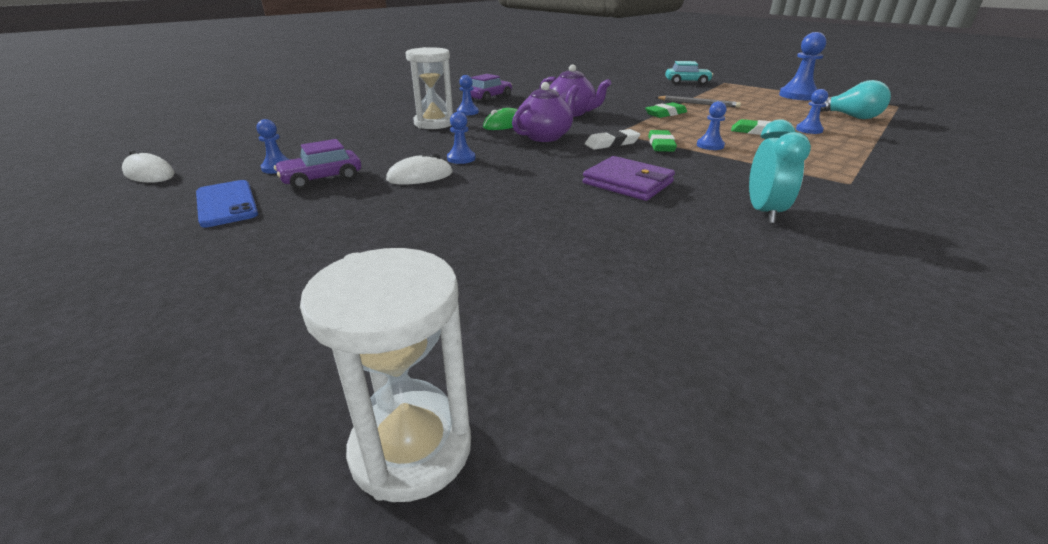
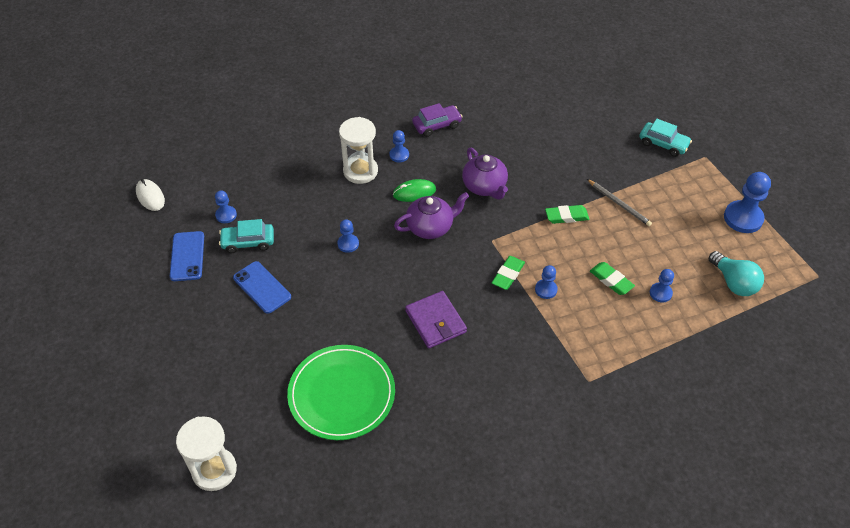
camera: 25 degrees right, 20 degrees up
purple car [274,139,361,189] -> turquoise car [219,219,274,253]
white mouse [386,153,453,185] -> none
white eraser [585,129,641,150] -> none
turquoise clock [749,119,811,224] -> none
none -> blue phone [233,261,291,314]
none -> green plate [287,345,395,440]

